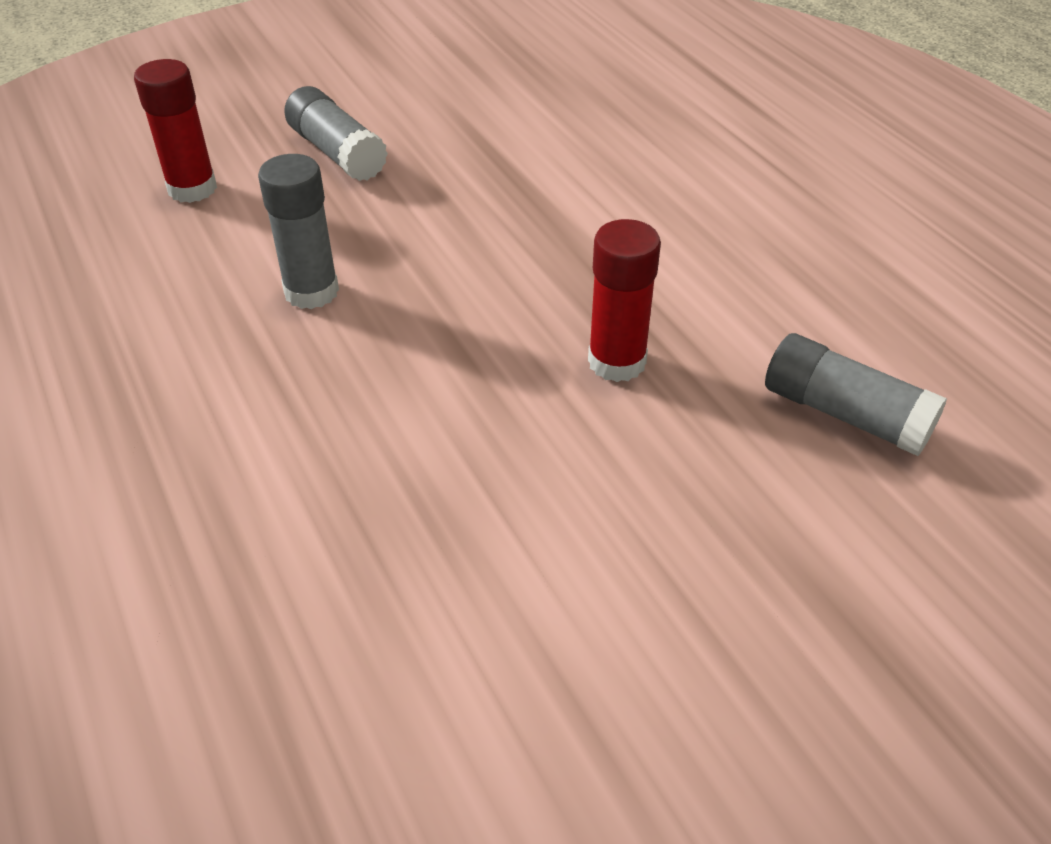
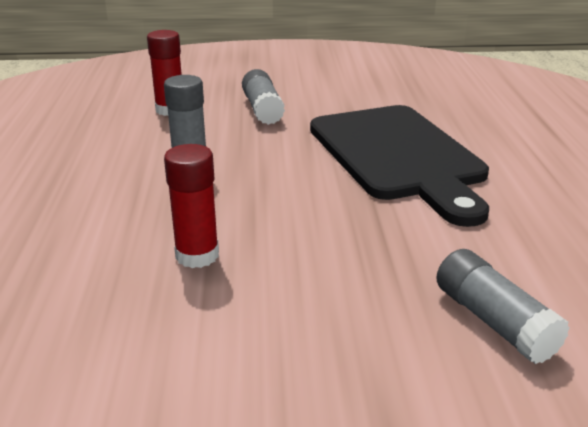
camera: 25 degrees right, 15 degrees down
red glue stick [588,219,661,382] -> red glue stick moved to [164,144,219,268]
none -> black cutting board [310,105,489,227]

